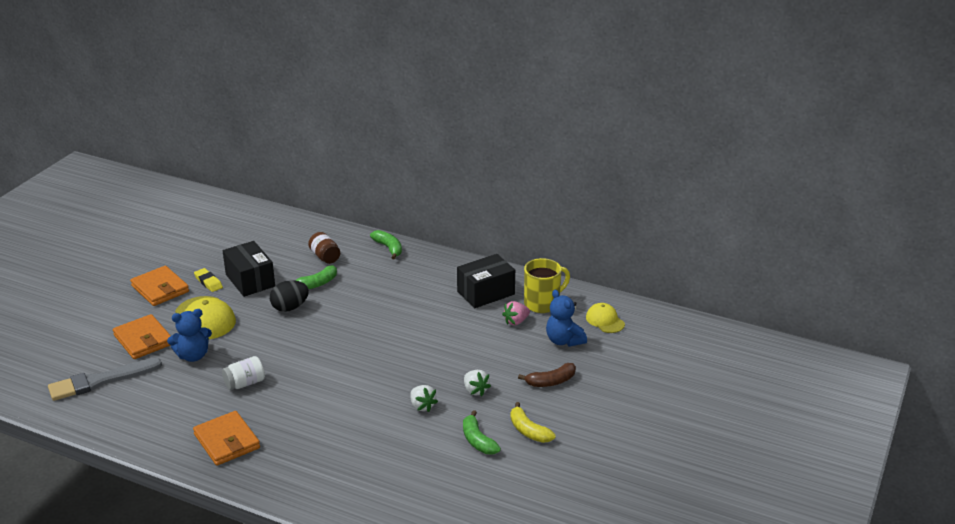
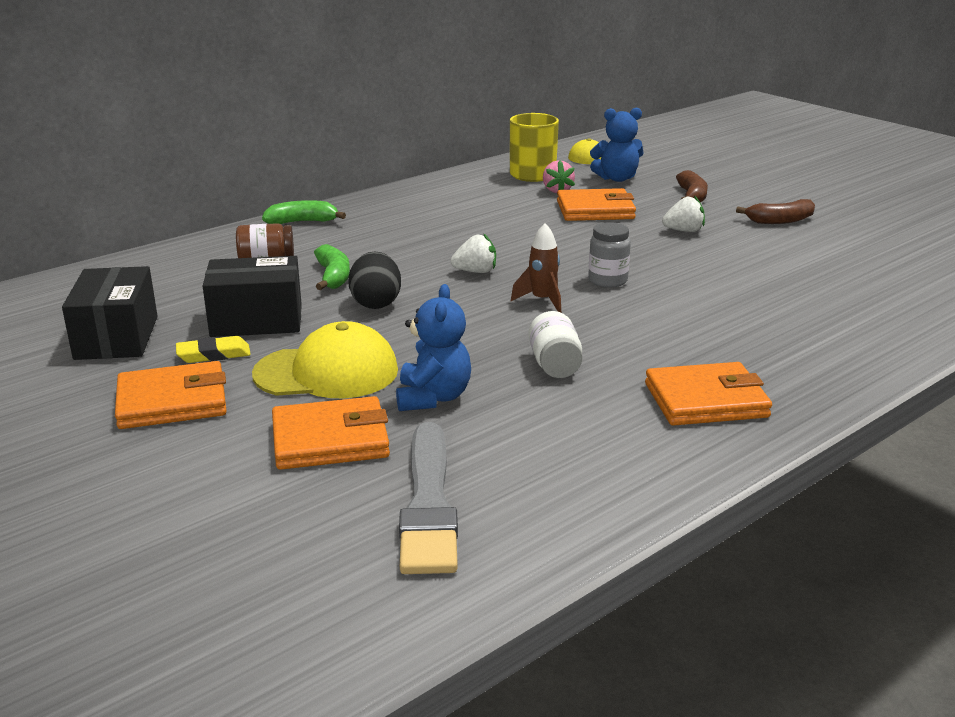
camera: 65 degrees left, 5 degrees down
white strawberry [410,385,438,412] -> white strawberry moved to [451,233,496,273]
black box [457,254,515,308] -> black box moved to [62,266,158,360]
green banana [463,410,501,454] -> none
yellow banana [510,402,556,443] -> brown banana [736,199,815,224]
none -> brown rocket [511,223,561,312]
none -> orange wallet [557,188,636,221]
none -> grey jar [588,222,631,288]

